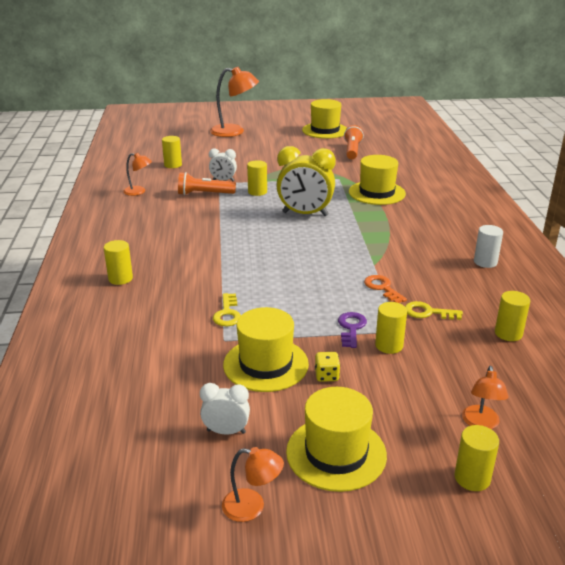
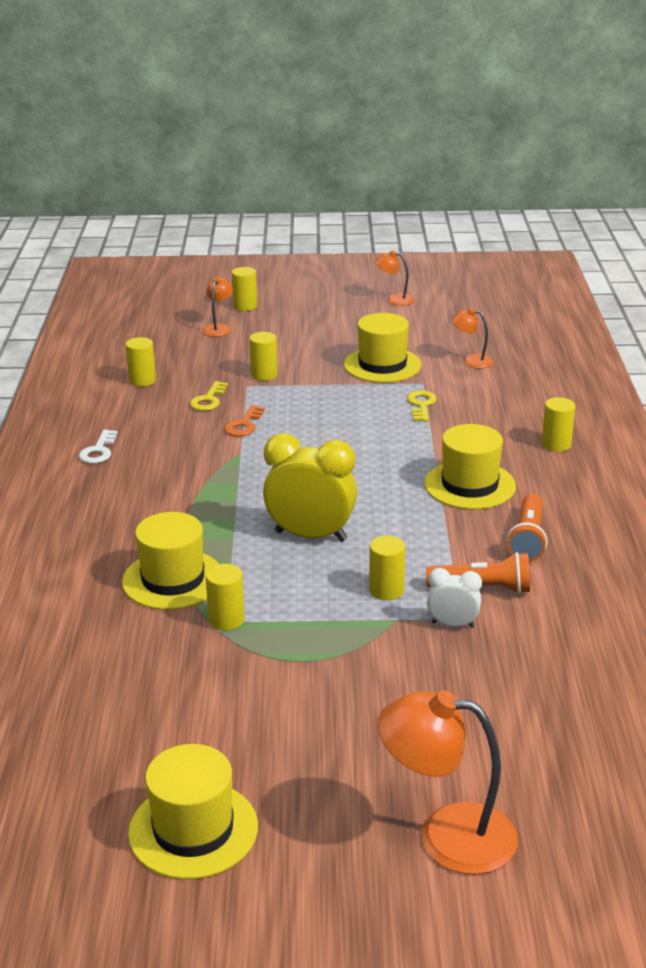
camera: 175 degrees left, 0 degrees up
orange lamp [123,153,152,196] -> orange lamp moved to [451,308,494,369]
yellow cylinder [162,136,182,168] -> yellow cylinder moved to [205,564,245,630]
white clock [200,383,250,434] -> none
yellow hat [286,387,387,492] -> yellow hat moved to [424,424,516,509]
yellow dice [315,352,340,382] -> none
purple key [338,312,367,348] -> none
orange flashlight [344,125,364,159] -> orange flashlight moved to [507,494,548,562]
orange key [364,275,407,303] -> orange key turned 45 degrees clockwise [224,405,265,436]
yellow key [405,301,463,320] -> yellow key turned 90 degrees clockwise [190,381,228,411]
white cylinder [474,225,503,268] -> white key [79,430,118,464]

